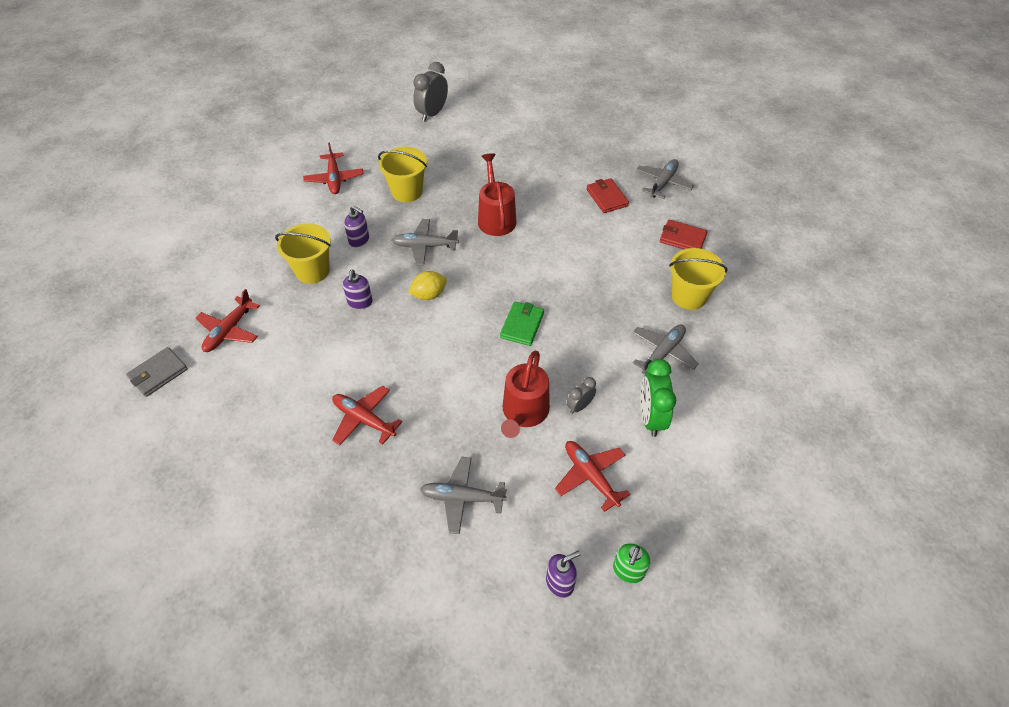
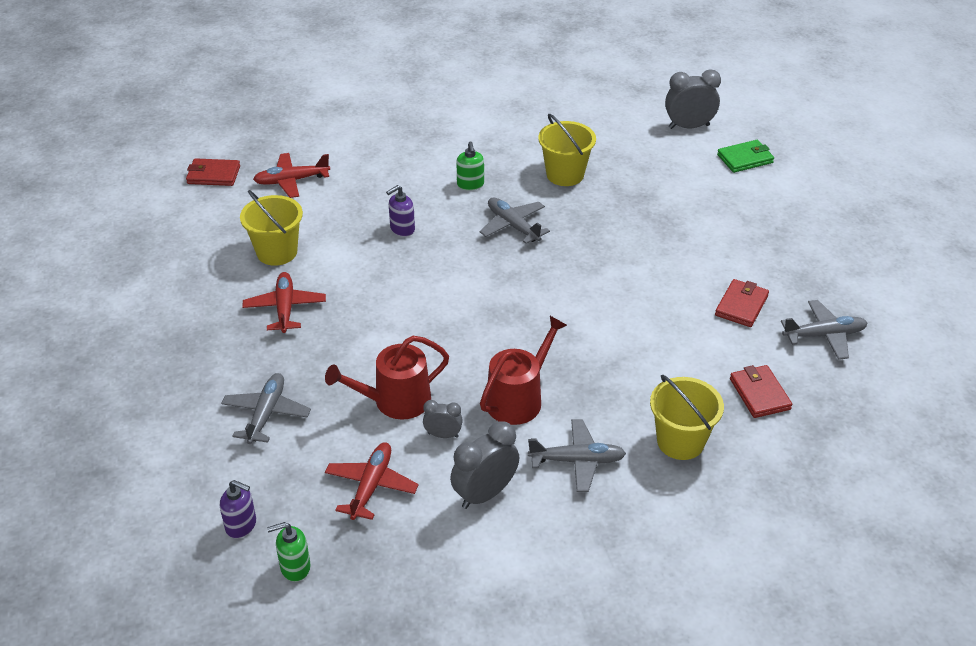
camera: 50 degrees right, 10 degrees down
grey wallet [126,347,188,397] -> red wallet [186,158,240,186]
yellow bucket [275,223,331,284] -> yellow bucket moved to [240,190,303,266]
red plane [303,143,364,194] -> none
purple soap dispenser [344,205,369,247] -> green soap dispenser [456,142,484,191]
yellow lemon [408,271,447,300] -> none
grey plane [420,457,507,534] -> grey plane turned 45 degrees clockwise [221,373,311,444]
red watering can [478,153,517,236] -> red watering can moved to [480,316,567,425]
green wallet [500,302,544,346] -> green wallet moved to [717,140,774,173]
green clock [641,359,676,437] -> grey clock [450,421,519,509]

